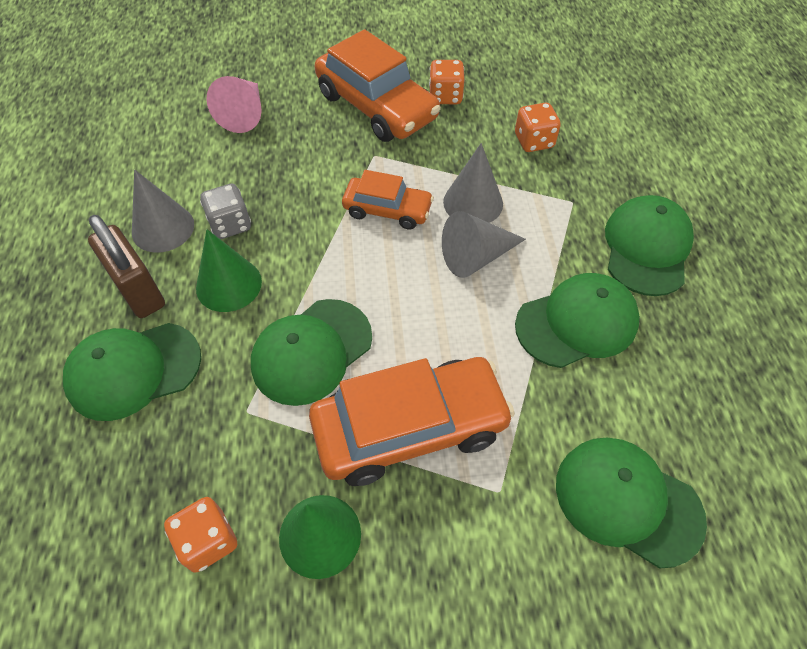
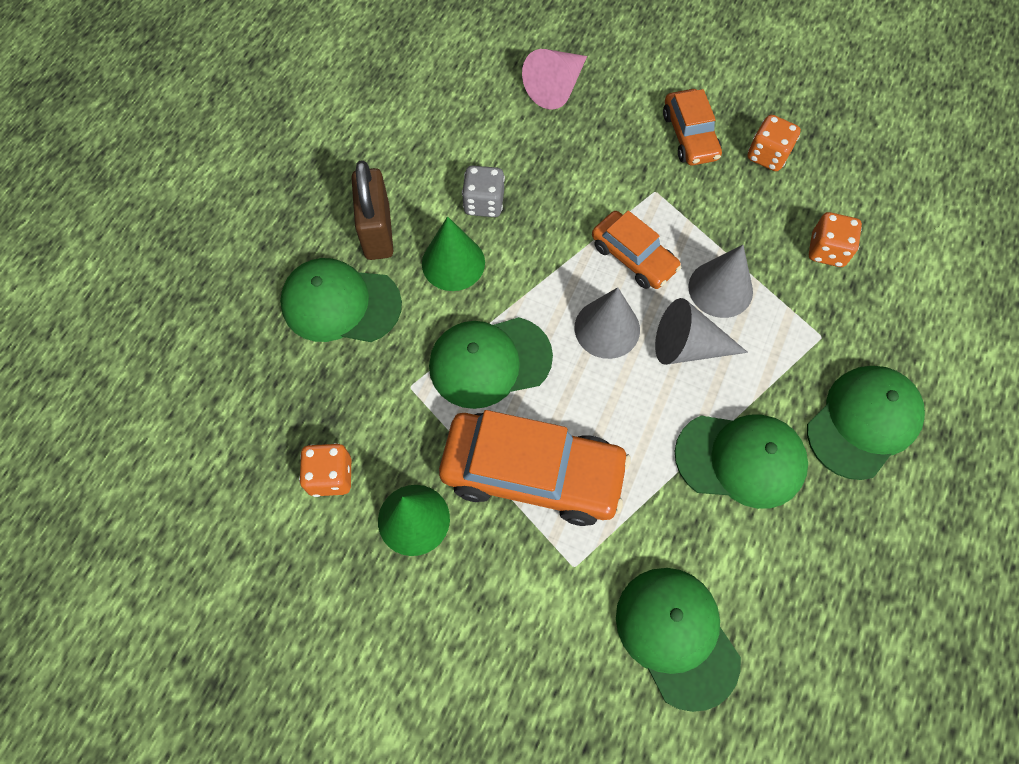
camera: 30 degrees right, 10 degrees up
grey cone [132,170,194,253] -> grey cone moved to [575,287,640,359]
orange car [315,29,441,142] -> orange car [663,89,722,165], size x0.57

